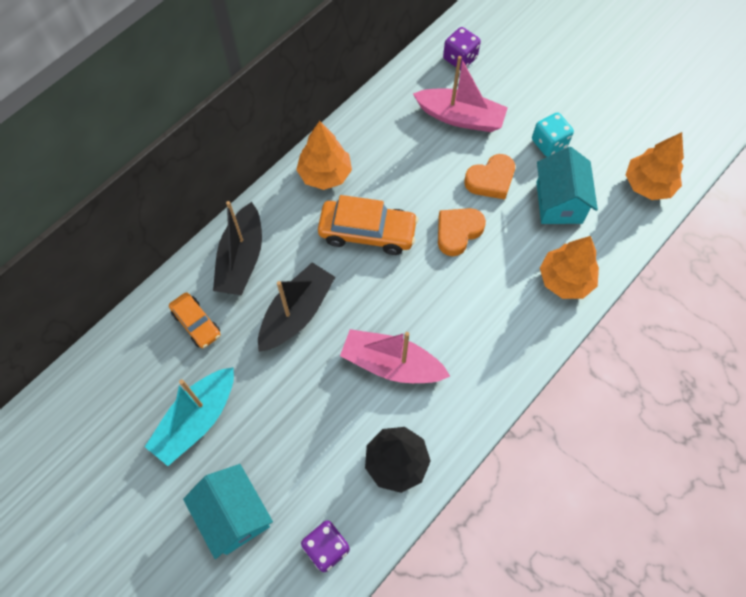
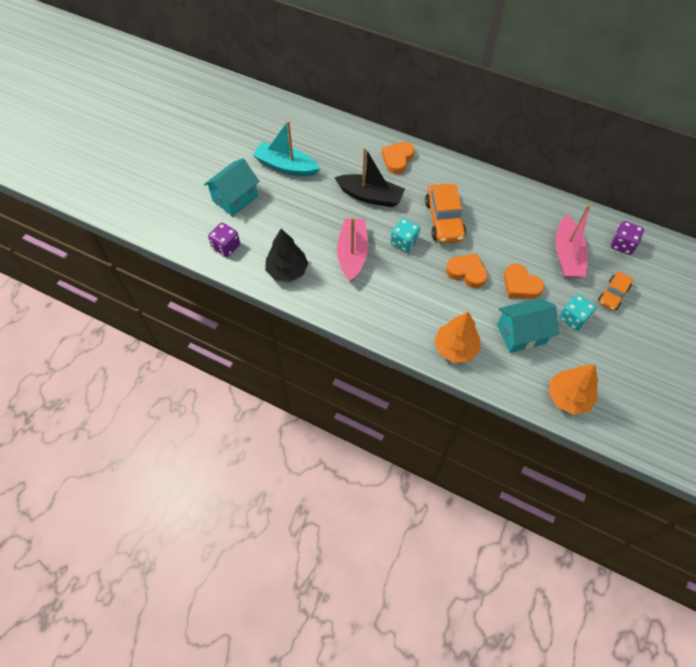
camera: 75 degrees right, 5 degrees down
orange car [169,292,221,348] -> orange car moved to [598,272,633,311]
black boat [213,201,262,295] -> orange heart [382,142,415,174]
orange tree [296,121,352,190] -> none
none -> turquoise dice [391,218,420,252]

